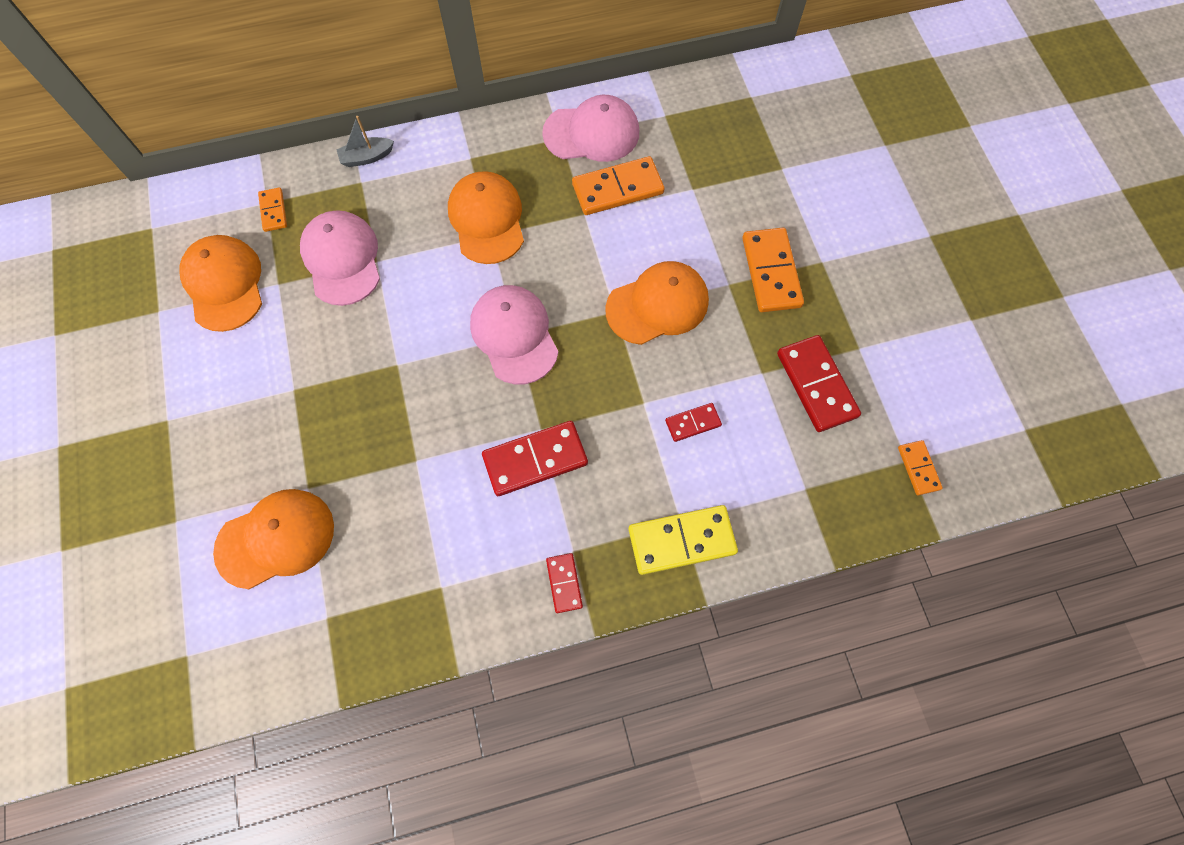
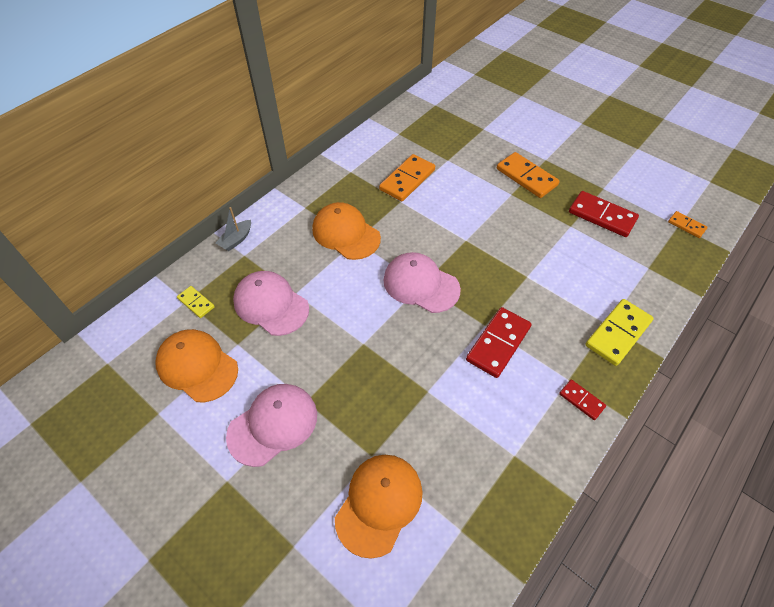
camera: 35 degrees left, 15 degrees down
orange domino [258,187,287,232] -> yellow domino [177,286,215,318]
pink cap [542,95,639,162] -> pink cap moved to [226,384,317,467]
orange cap [605,261,709,345] -> none
red domino [665,403,722,442] -> none

